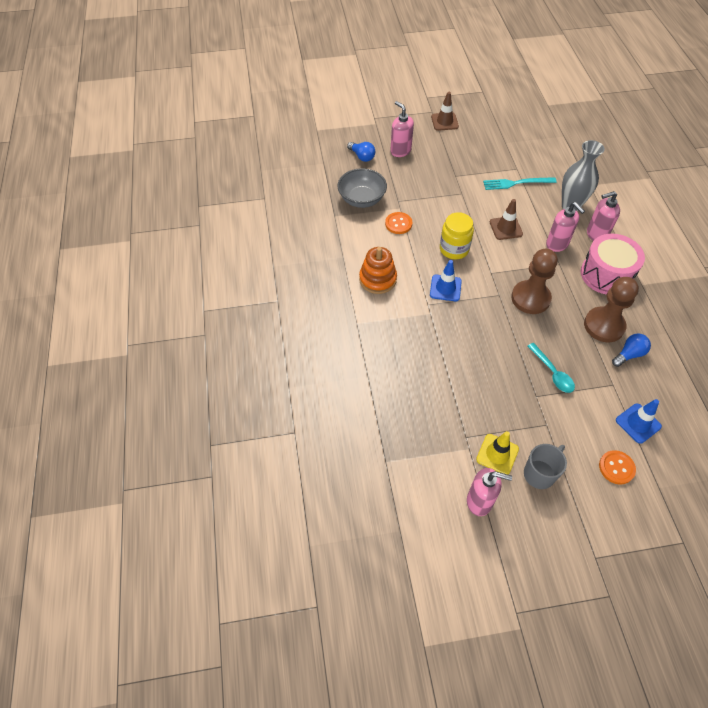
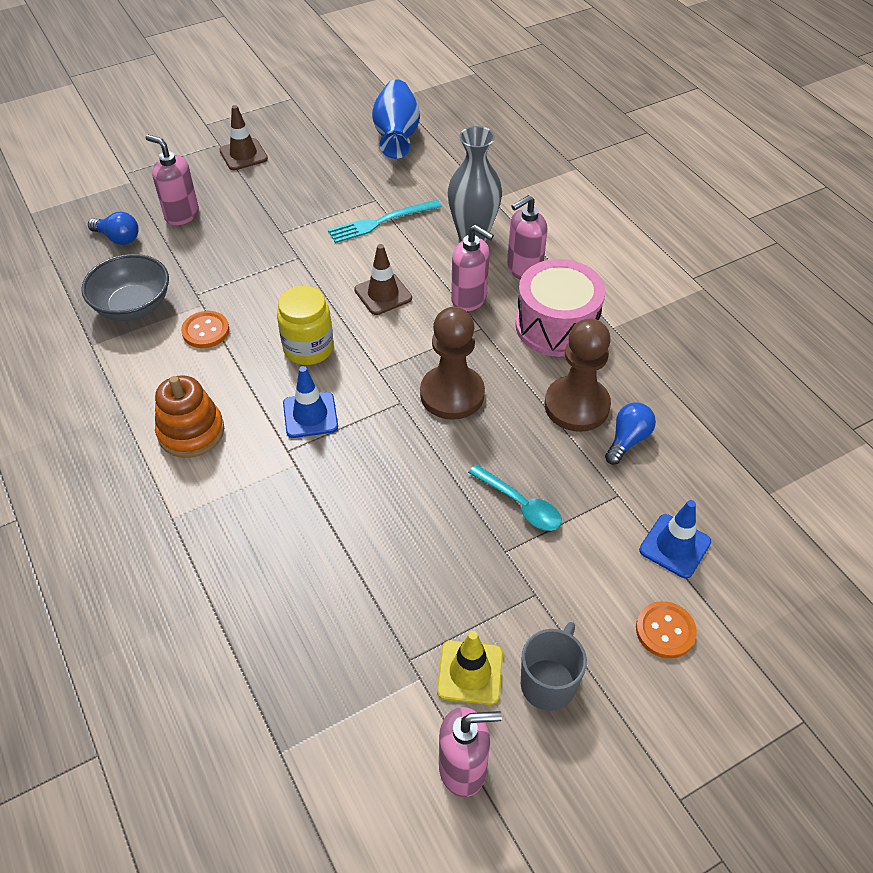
camera: 20 degrees left, 5 degrees down
none -> blue vase [372,79,420,159]

